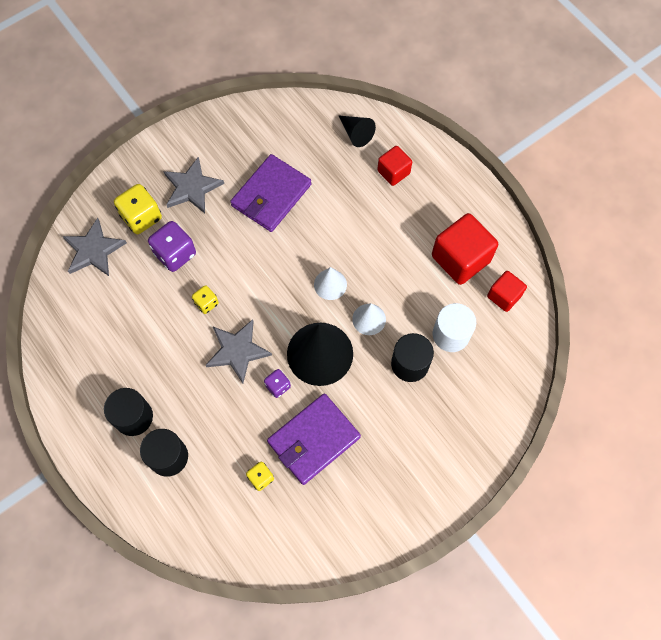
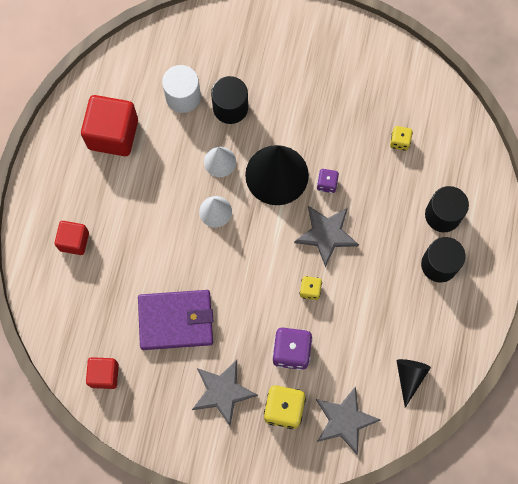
camera: 130 degrees left, 5 degrees up
purple wallet [267,393,361,485] -> none
black cone [339,116,376,147] -> black cone moved to [396,359,431,408]
red cube [487,271,527,312] -> red cube moved to [86,357,119,389]

